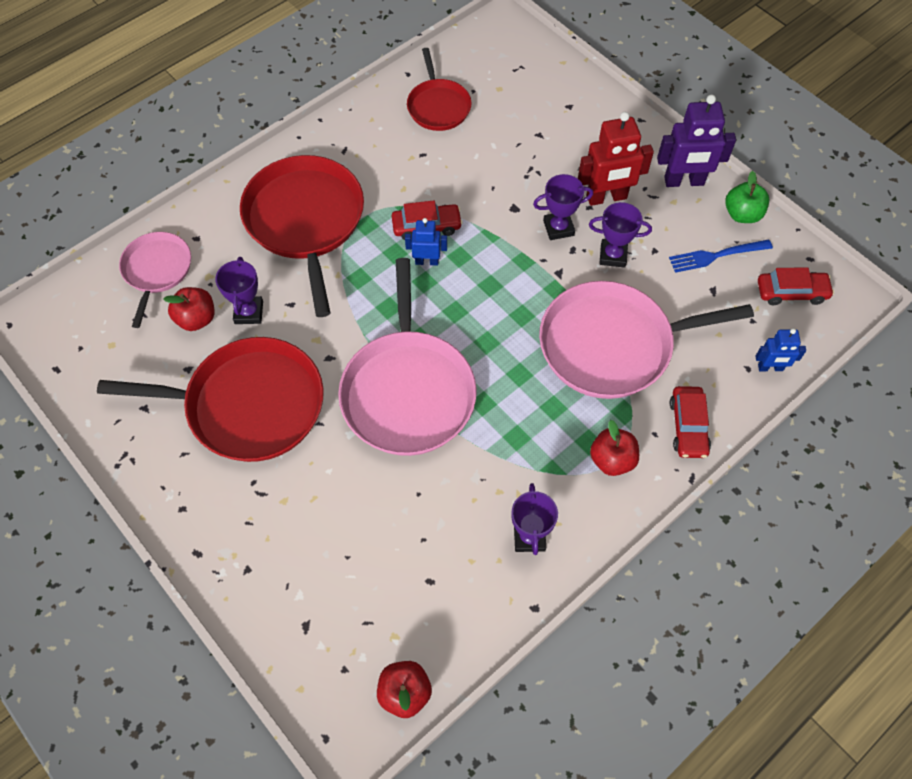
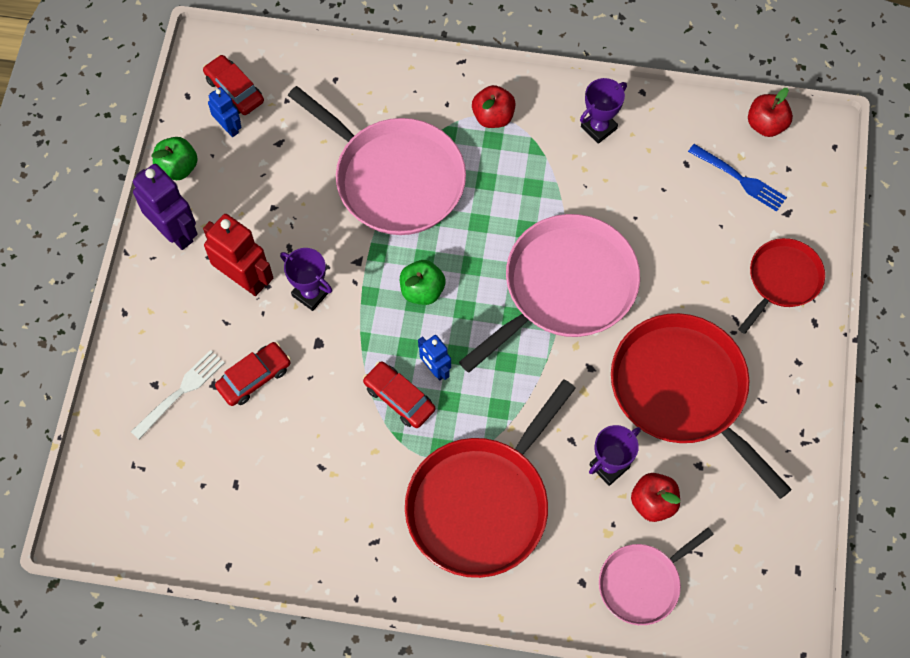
camera: 130 degrees left, 5 degrees up
red pan [407,48,472,131] -> red pan moved to [738,238,825,334]
purple trophy [589,202,652,268] -> none
blue fork [669,240,773,273] -> blue fork moved to [688,144,787,212]
red car [670,386,711,458] -> red car moved to [215,342,291,406]
blue robot [755,328,806,371] -> blue robot moved to [208,87,242,137]
none -> white fork [131,350,225,439]
none -> green apple [400,260,446,305]

